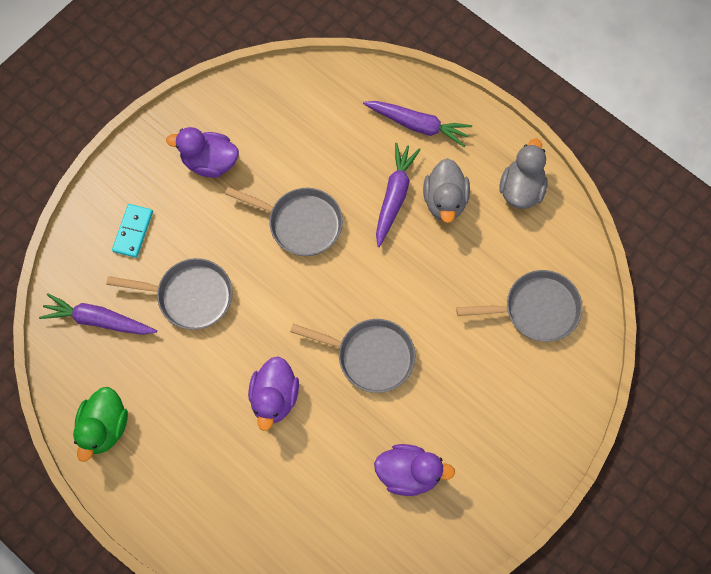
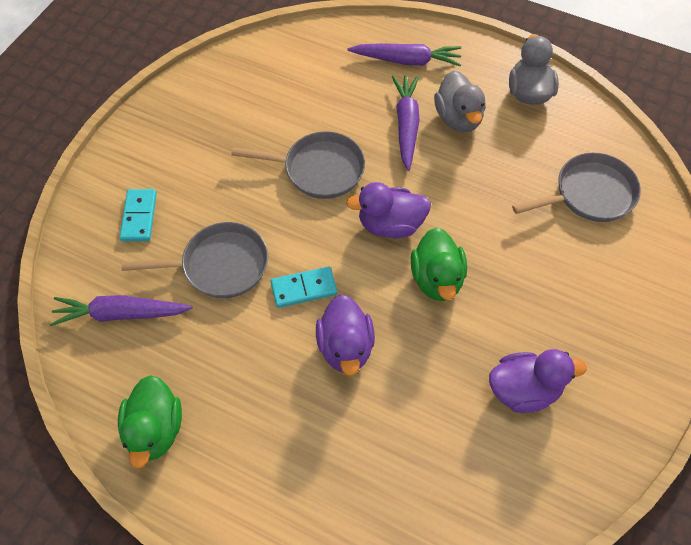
camera: 15 degrees left, 10 degrees down
purple duck [166,127,239,178] -> purple duck moved to [346,182,431,238]
grey pan [290,319,415,393] -> green duck [411,227,467,301]
none -> turquoise domino [271,266,337,308]

